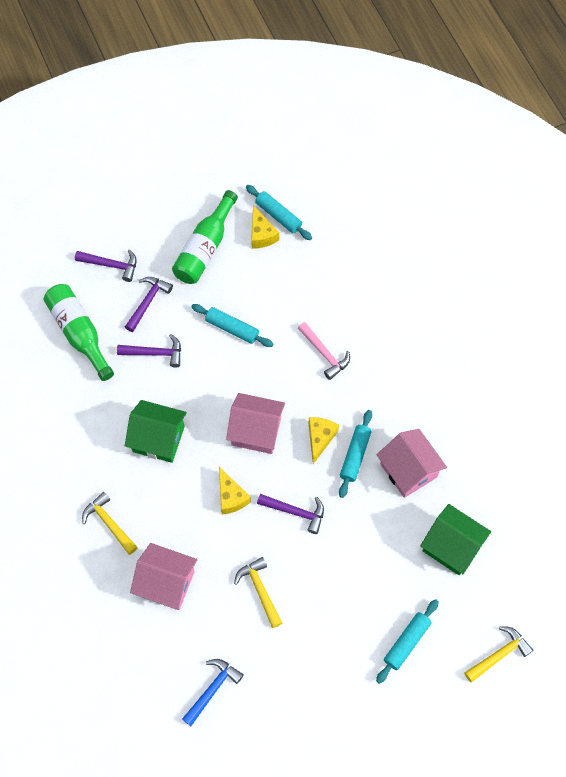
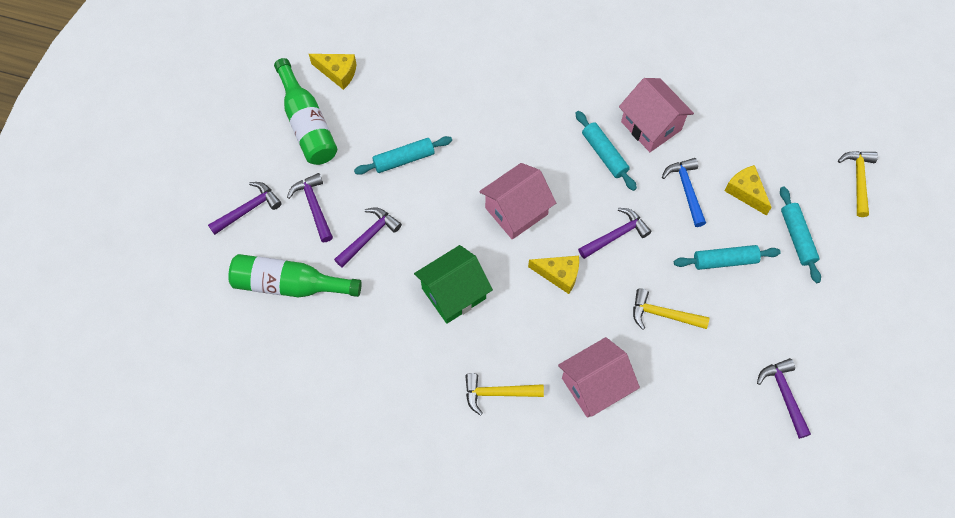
camera: 50 degrees left, 0 degrees up
blue hammer [182,659,244,726] -> blue hammer moved to [662,158,706,227]
turquoise rolling pin [246,185,312,240] -> turquoise rolling pin moved to [674,245,781,270]
pink hammer [298,322,350,380] -> none
yellow cheese [309,417,339,464] -> yellow cheese moved to [724,165,772,216]
pink house [377,429,447,498] -> pink house turned 45 degrees clockwise [619,78,694,152]
green house [420,504,491,575] -> none
none -> purple hammer [757,358,811,439]

